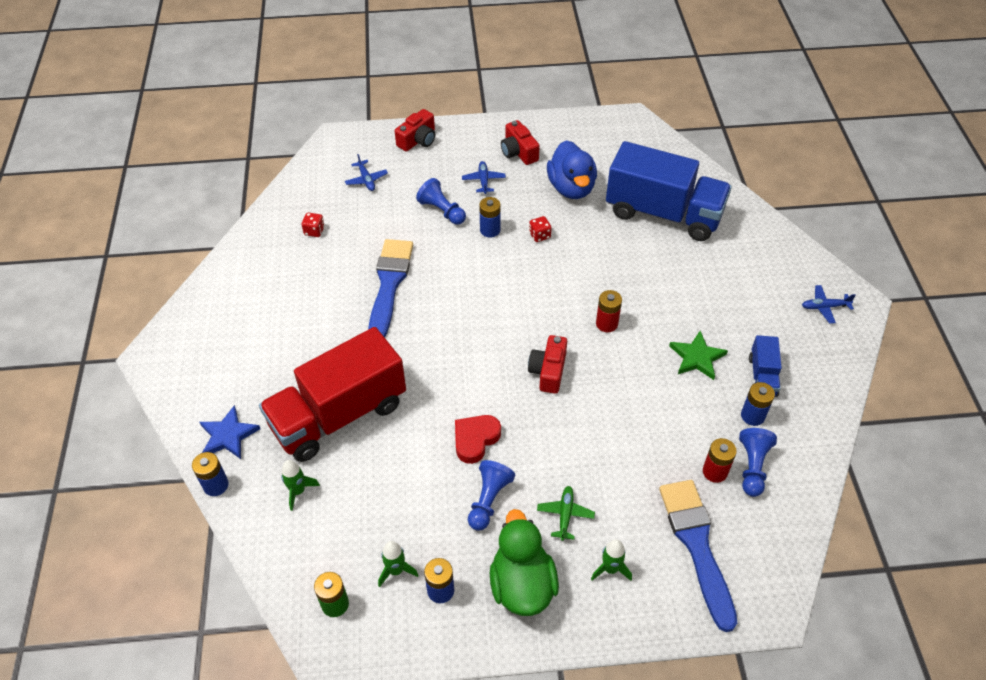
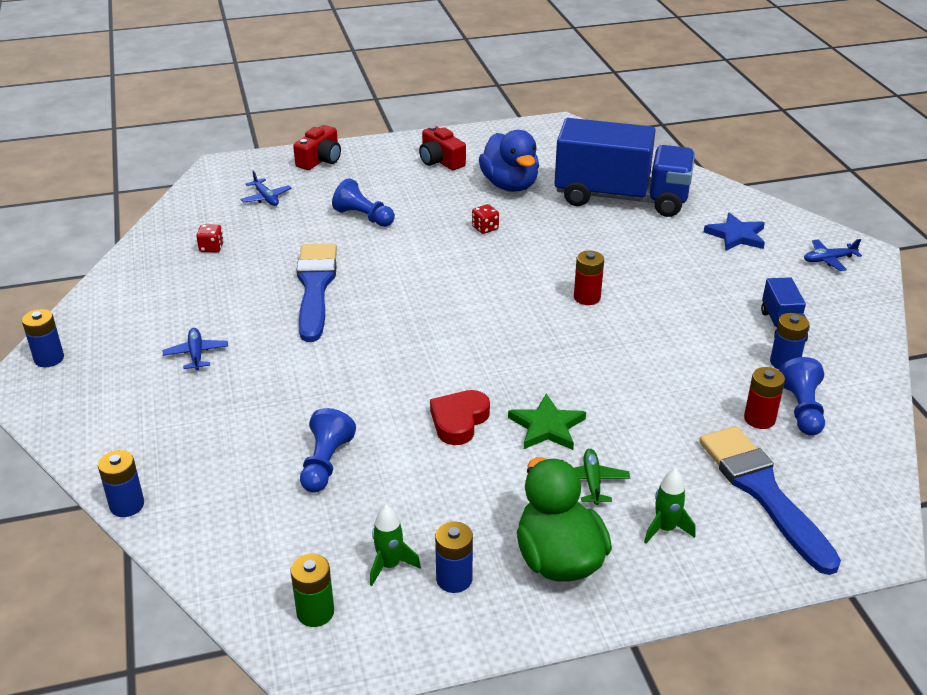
camera: 10 degrees left, 15 degrees down
blue star [200,405,260,459] -> blue star moved to [704,213,765,251]
red truck [259,327,406,462] -> none
green rocket [281,460,320,511] -> none
blue plane [462,161,506,194] -> blue plane moved to [163,328,228,370]
blue pawn [468,460,515,531] -> blue pawn moved to [300,408,356,493]
blue battery [479,197,500,238] -> blue battery moved to [22,309,64,367]
red camera [528,335,567,394] -> none
green star [669,331,728,380] -> green star moved to [508,394,586,450]

